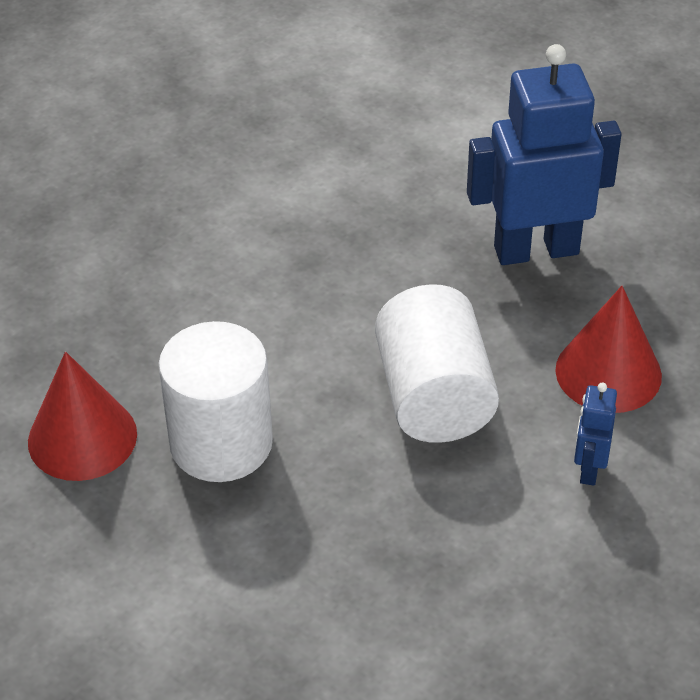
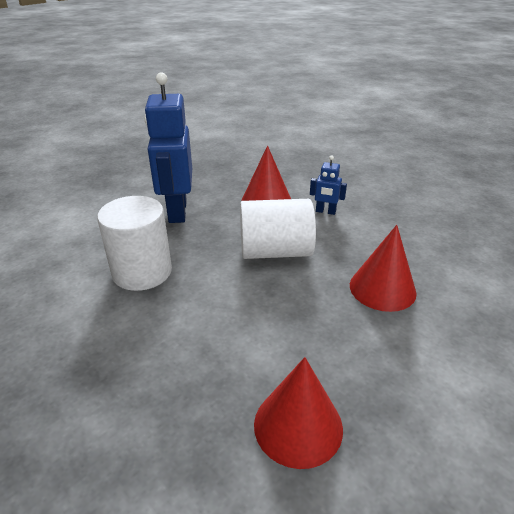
camera: 85 degrees left, 10 degrees down
white cylinder [158,321,273,482] -> white cylinder moved to [97,196,172,291]
none -> red cone [350,225,417,312]

